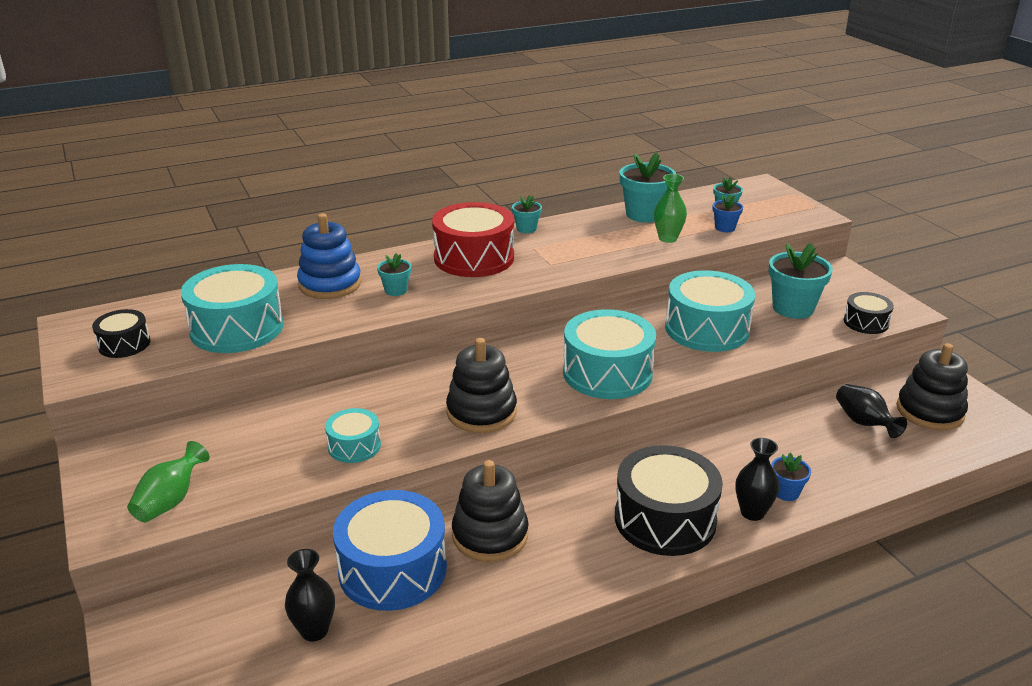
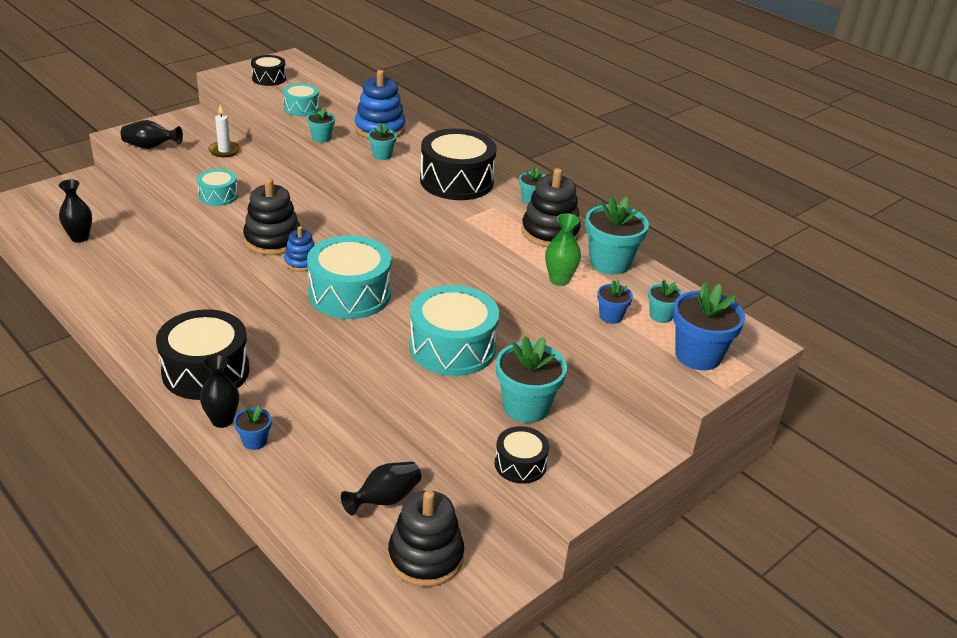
camera: 70 degrees right, 5 degrees up
green vase [127,441,210,522] -> black vase [121,120,183,149]
turquoise drum [181,264,284,353] -> turquoise drum [283,83,319,116], size x0.53
blue drum [333,490,447,611] -> none
red drum [432,202,514,277] -> black drum [420,129,497,200]
black stacking toy [452,460,529,562] -> black stacking toy moved to [521,168,581,247]
none -> white candle [208,105,240,157]
none -> blue stacking toy [284,226,315,272]
none -> turquoise flower pot [307,107,335,143]
none -> blue flower pot [673,282,745,370]

